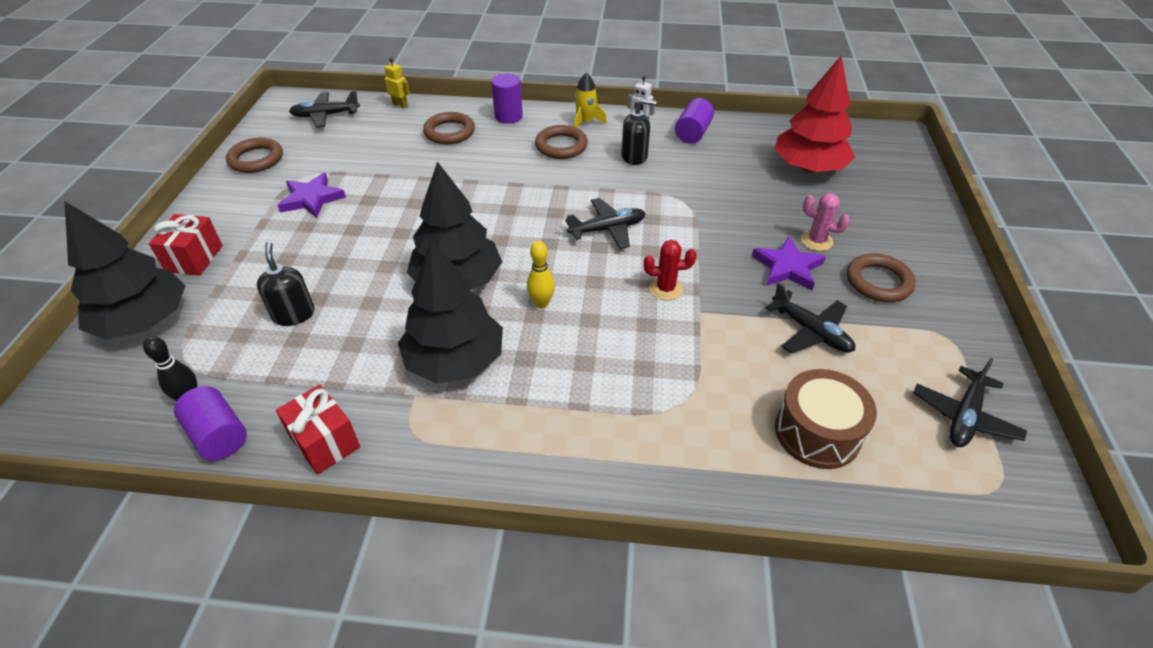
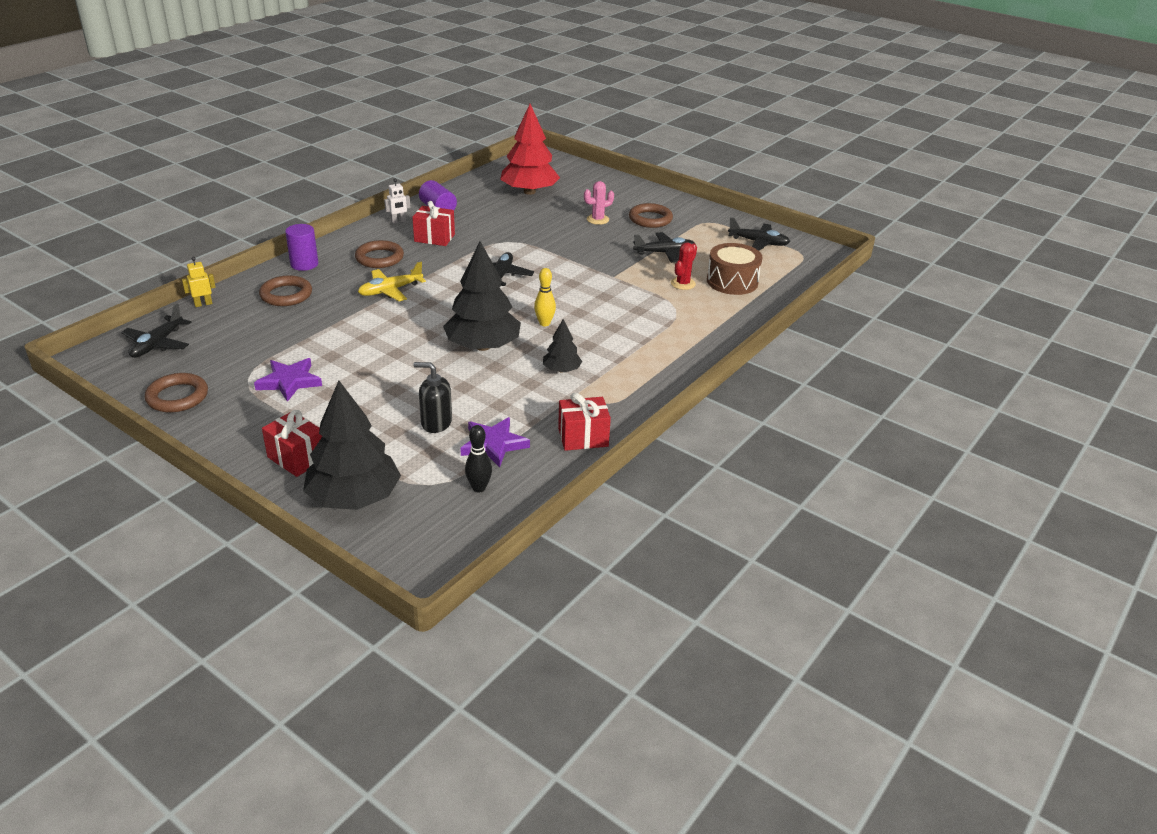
camera: 60 degrees left, 10 degrees down
purple cylinder [174,386,247,461] -> none
black tree [398,241,503,384] -> black tree [543,319,582,373], size x0.50
yellow rocket [574,73,607,128] -> none
black soap dispenser [621,98,657,165] -> red gift [412,201,455,246]
red cactus [644,240,697,300] -> red cactus moved to [671,242,697,290]
purple star [752,236,826,291] -> purple star moved to [460,417,530,467]
black plane [913,358,1027,447] -> black plane turned 45 degrees counterclockwise [728,217,790,251]
none -> yellow plane [358,262,426,301]

